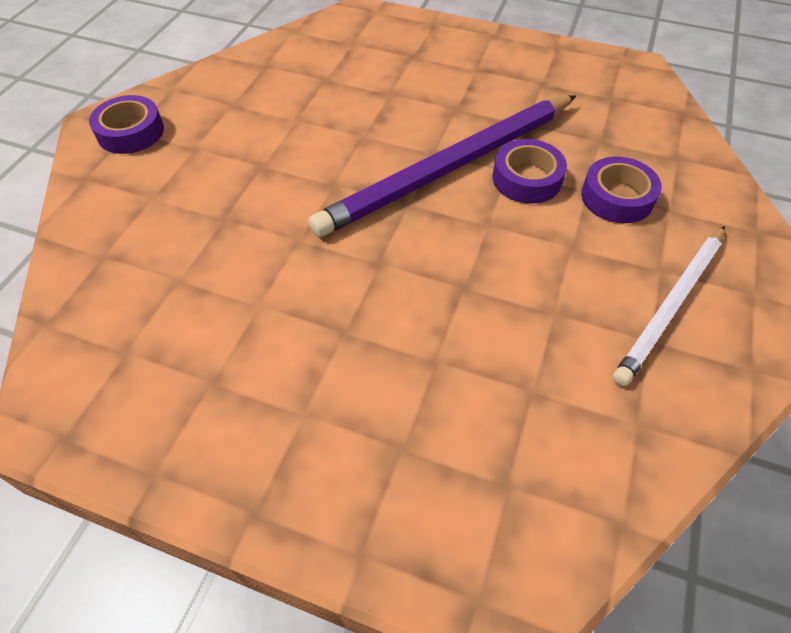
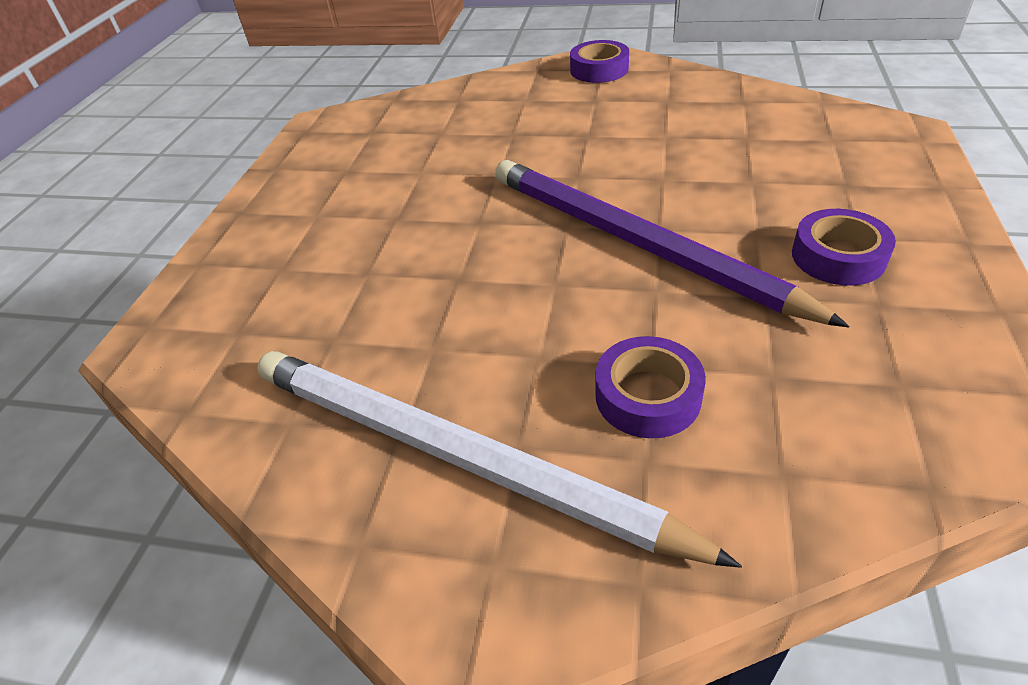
camera: 85 degrees right, 10 degrees down
purple tape [492,139,567,204] -> purple tape moved to [792,209,896,286]
white pencil [613,226,725,386] -> white pencil [257,351,742,568], size x1.61

